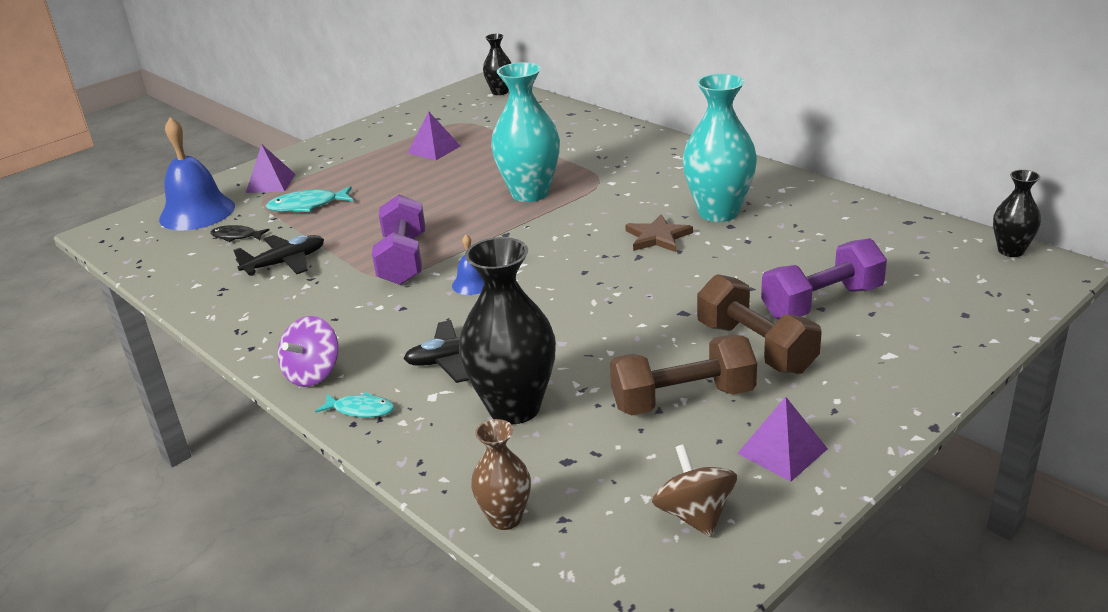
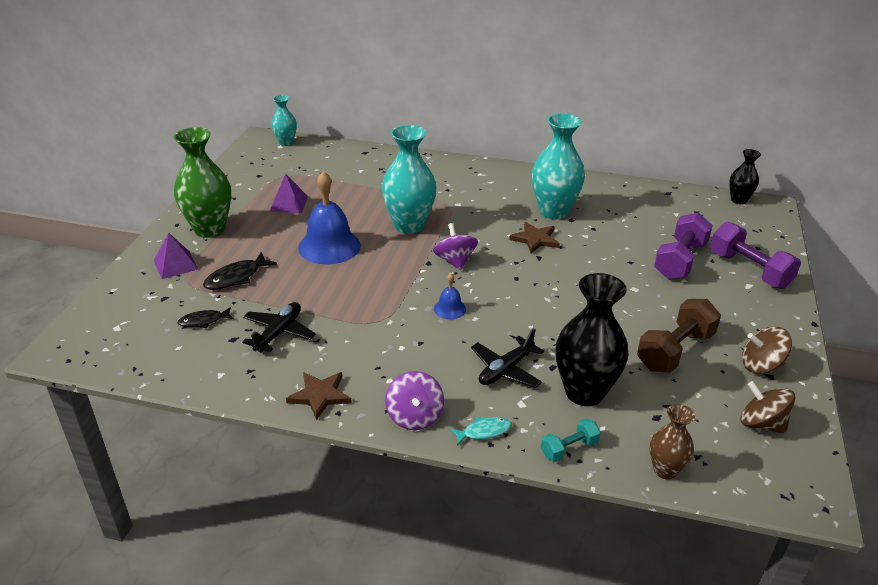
camera: 35 degrees left, 5 degrees up
blue bell [159,117,235,230] -> blue bell moved to [298,171,361,264]
turquoise fish [266,186,353,212] -> black fish [203,252,277,290]
purple dumbbell [372,194,425,285] -> purple dumbbell moved to [710,222,801,289]
black vase [483,34,512,95] -> turquoise vase [271,95,297,146]
brown dumbbell [697,274,822,374] -> none
purple pyramid [737,397,828,482] -> brown spinning top [742,326,792,374]
none -> green vase [174,127,231,238]
none -> brown star [286,372,352,420]
none -> purple spinning top [433,223,478,270]
none -> turquoise dumbbell [541,418,601,462]

